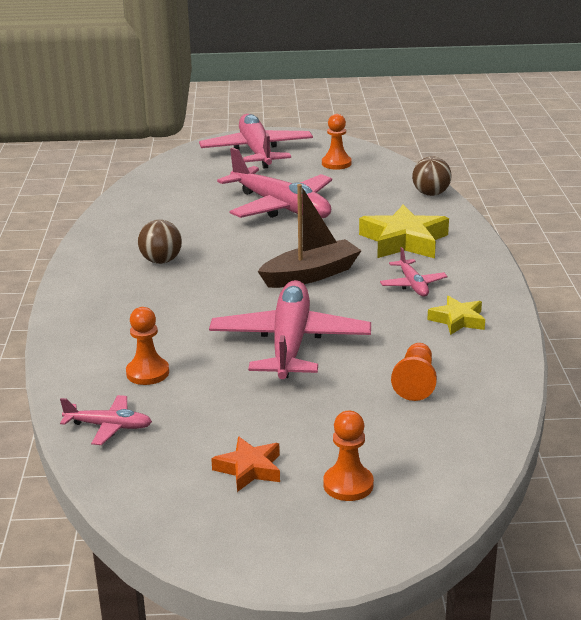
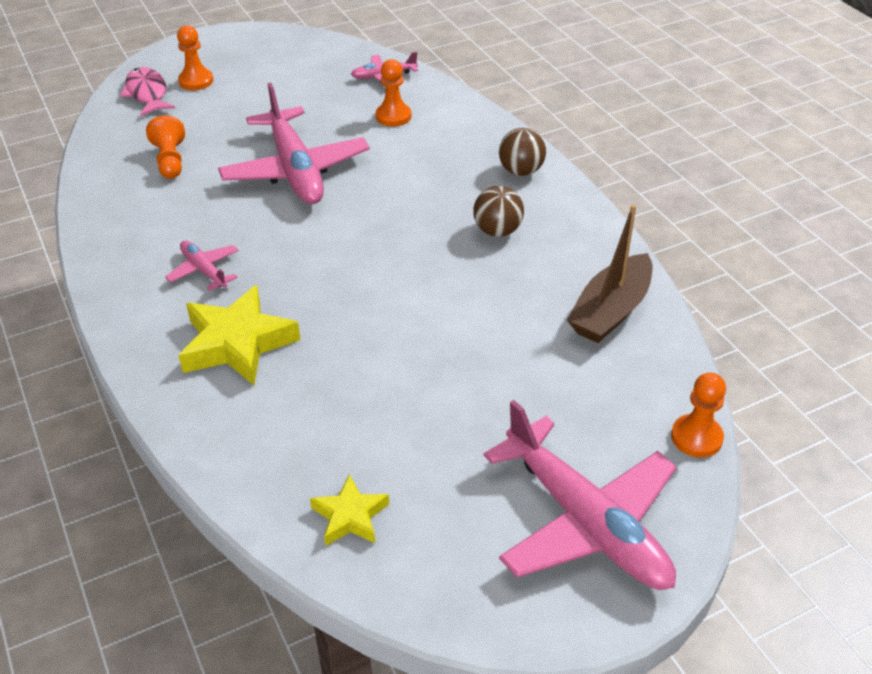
camera: 155 degrees right, 15 degrees up
orange star [211,436,280,492] -> none
pink plane [217,147,332,218] -> none
brown boat [258,184,362,288] -> brown boat moved to [567,204,653,343]
orange pawn [322,114,352,170] -> orange pawn moved to [671,372,726,458]
brown ball [412,157,452,196] -> brown ball moved to [499,128,546,176]
yellow star [427,296,485,335] -> yellow star moved to [310,474,389,546]
none -> pink fish [120,67,175,116]

